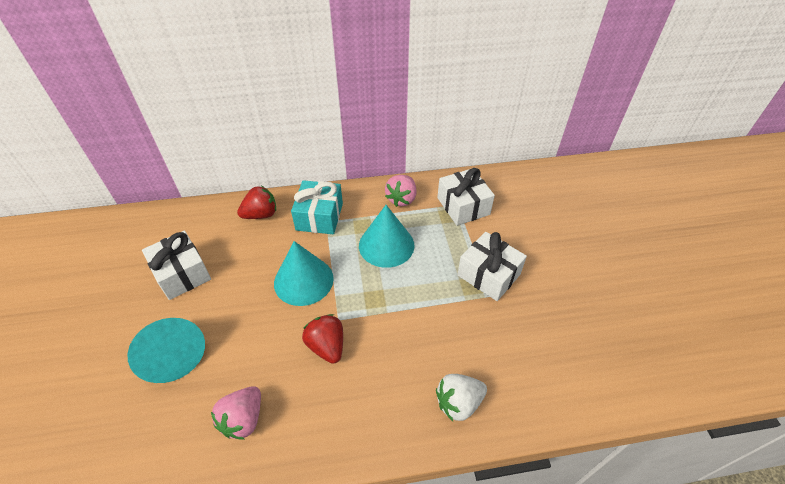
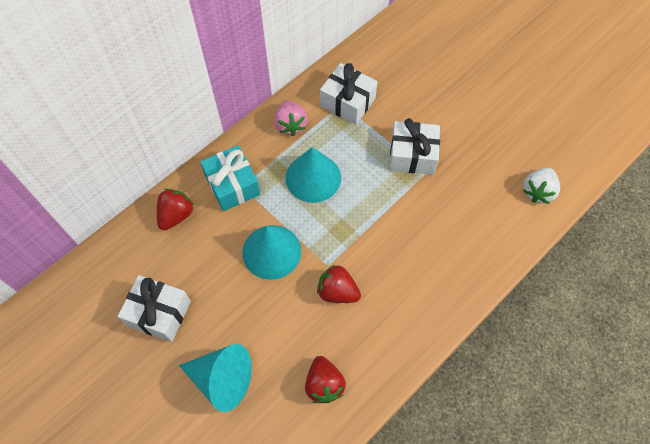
camera: 35 degrees left, 15 degrees up
pink strawberry [211,386,261,440] -> red strawberry [305,356,346,403]
white strawberry [436,374,487,421] -> white strawberry moved to [523,168,560,204]

